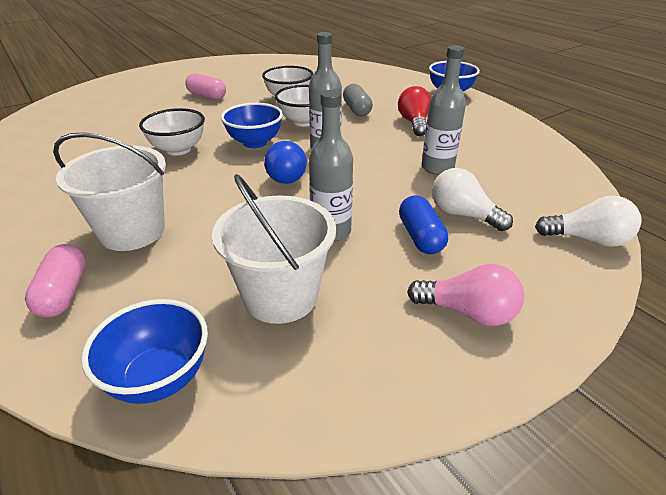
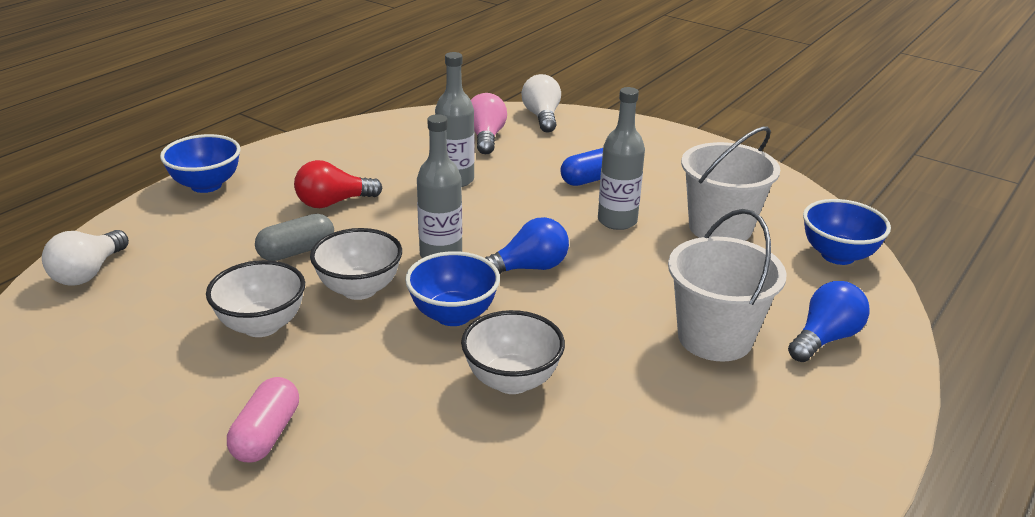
camera: 110 degrees left, 5 degrees down
pink capsule [25,244,86,317] -> blue light bulb [788,281,870,362]
pink light bulb [407,264,524,326] -> pink light bulb moved to [471,93,507,154]
white light bulb [432,168,513,231] -> white light bulb moved to [42,230,129,285]

